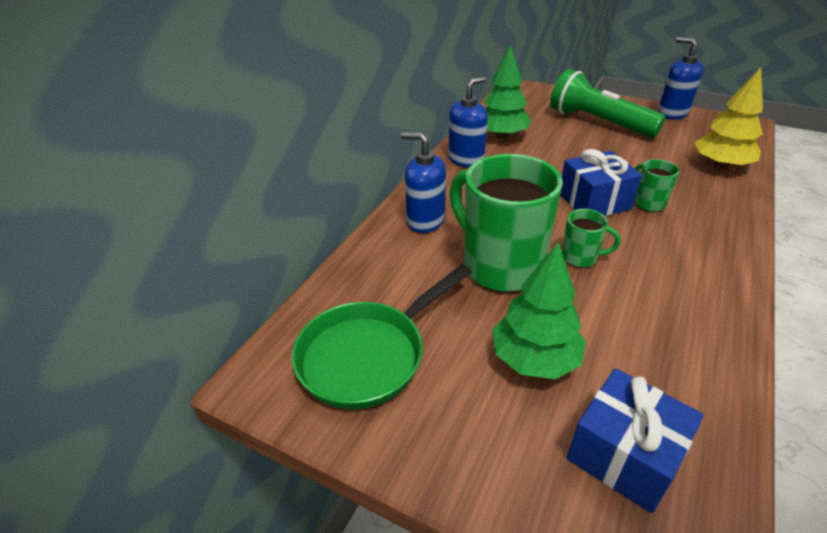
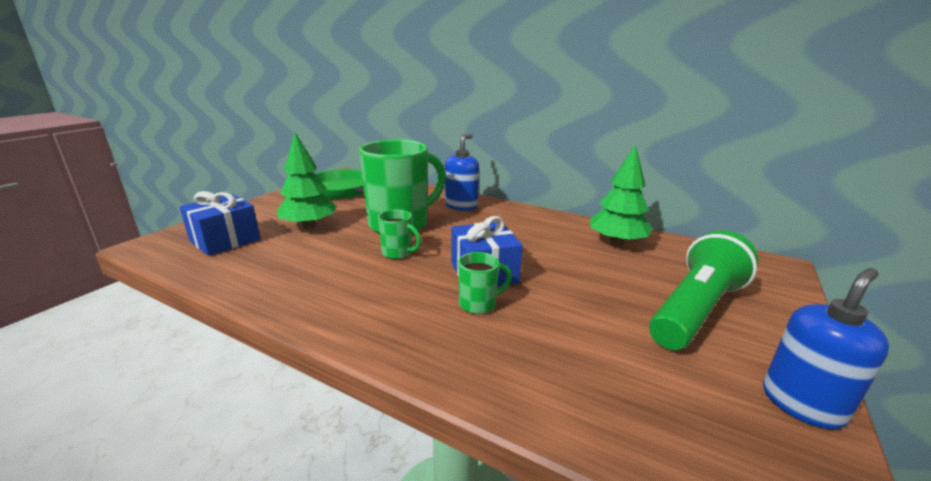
camera: 90 degrees right, 15 degrees down
blue soap dispenser [448,76,488,168] -> none
green mug [562,209,621,268] -> green mug turned 75 degrees counterclockwise [378,210,421,259]
yellow tree [694,67,763,169] -> none

